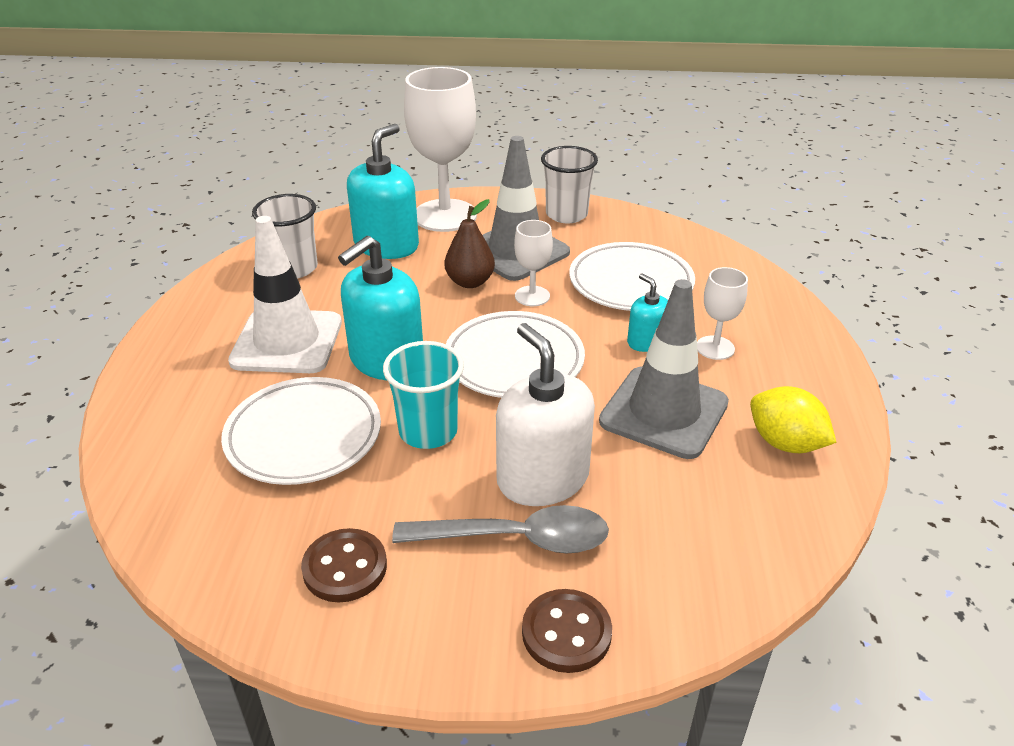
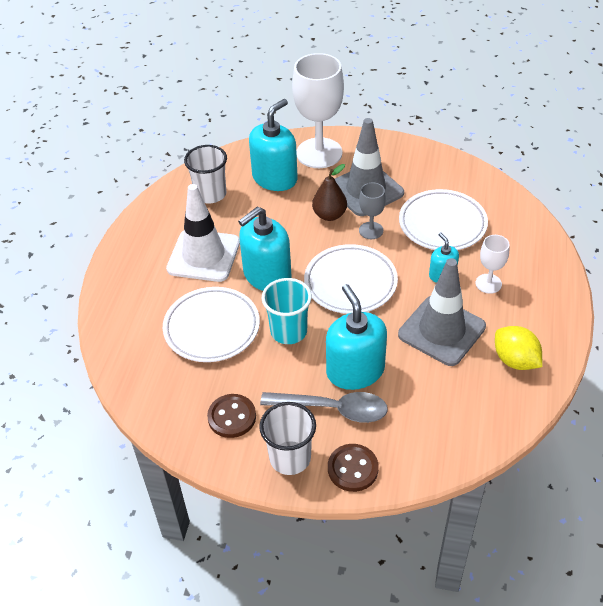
camera: 10 degrees right, 10 degrees up
white soap dispenser [496,323,595,506] -> turquoise soap dispenser [326,284,387,390]
white goblet [514,220,553,306] -> grey goblet [359,182,386,239]
white cup [541,146,598,223] -> white cup moved to [259,402,316,475]

